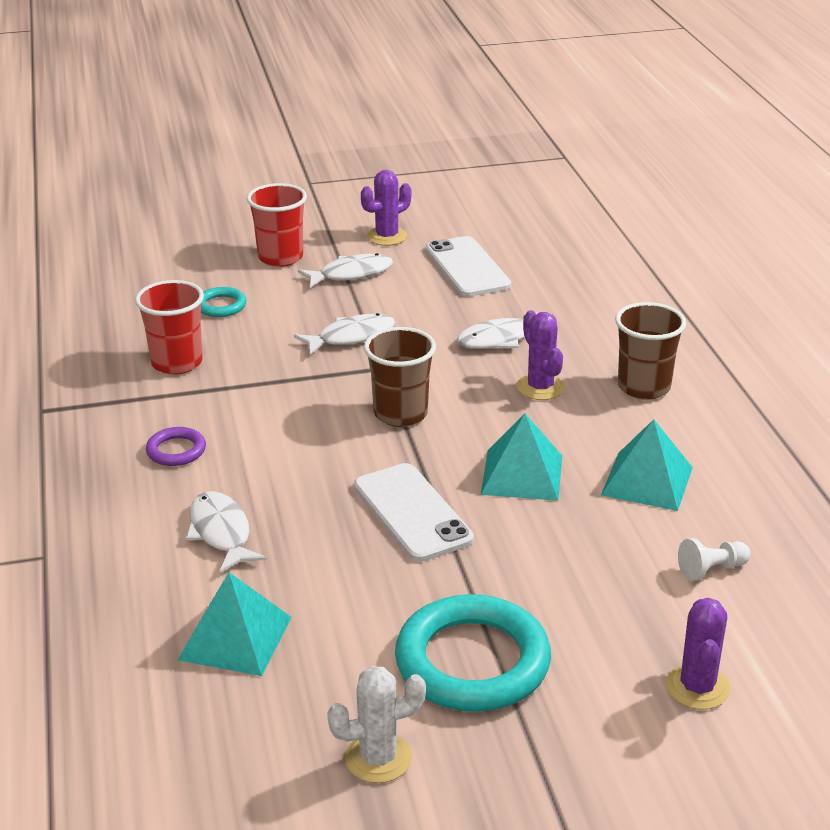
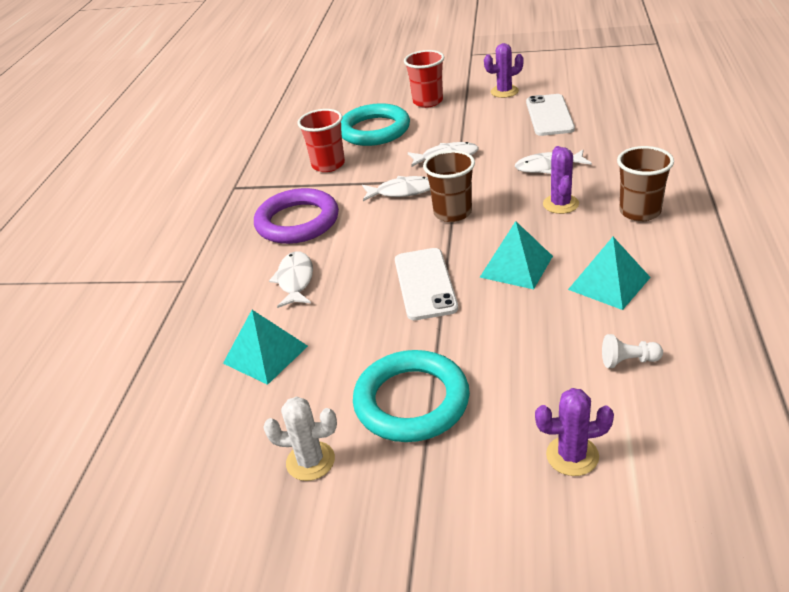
camera: 25 degrees right, 5 degrees up
purple ring [146,427,206,466] -> purple ring [254,188,339,244], size x2.15
turquoise ring [201,287,246,317] -> turquoise ring [341,103,410,146], size x2.15
white fish [298,253,393,288] -> white fish moved to [362,176,430,201]
purple cactus [666,598,730,710] -> purple cactus turned 60 degrees clockwise [535,388,614,476]

